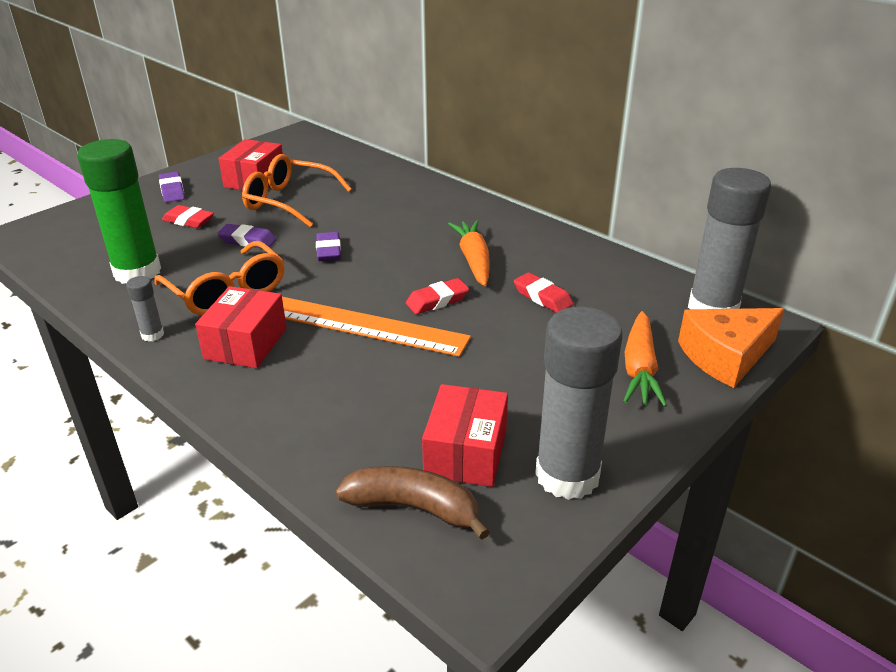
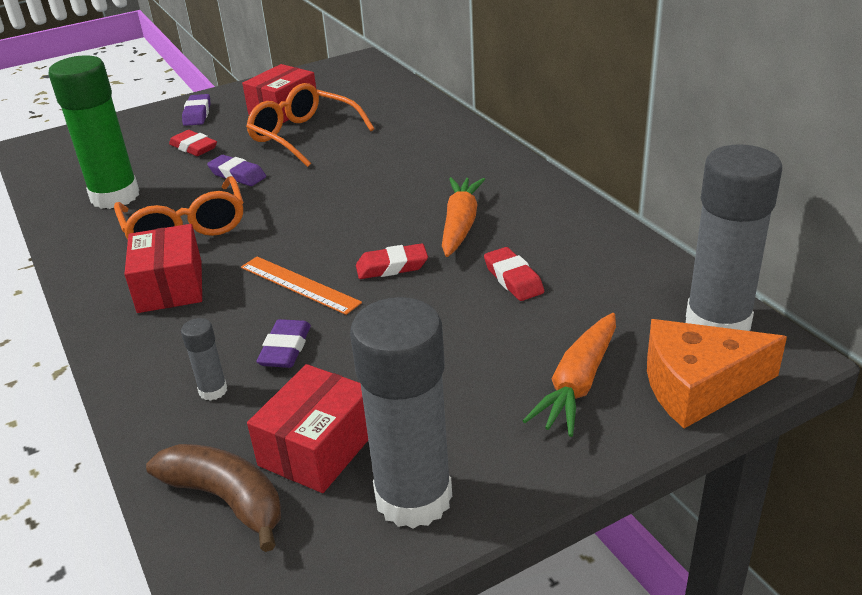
camera: 20 degrees right, 0 degrees up
grey glue stick [126,276,164,342] -> grey glue stick moved to [181,318,227,401]
red box [195,286,287,368] -> red box turned 45 degrees counterclockwise [124,224,202,313]
orange ruler [282,297,471,357] -> orange ruler [241,256,362,315], size x0.62
purple eraser [316,232,341,261] -> purple eraser moved to [257,319,311,368]

